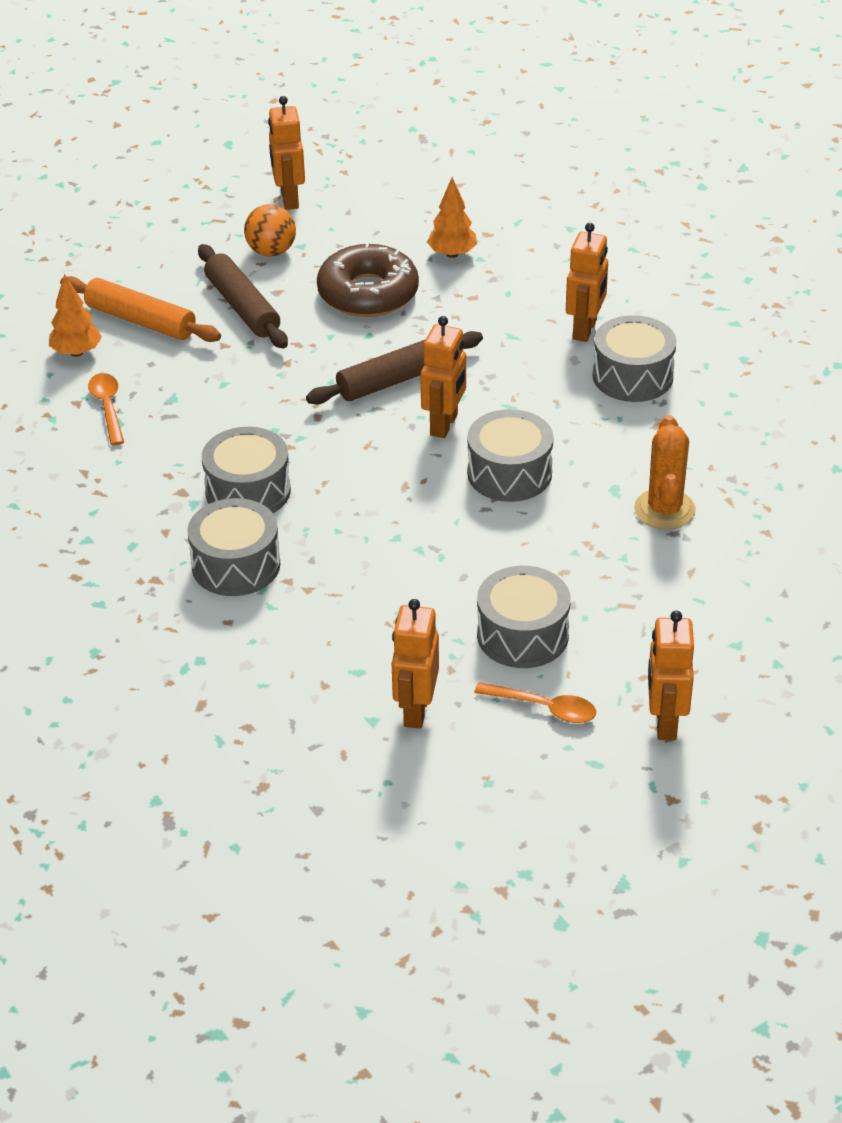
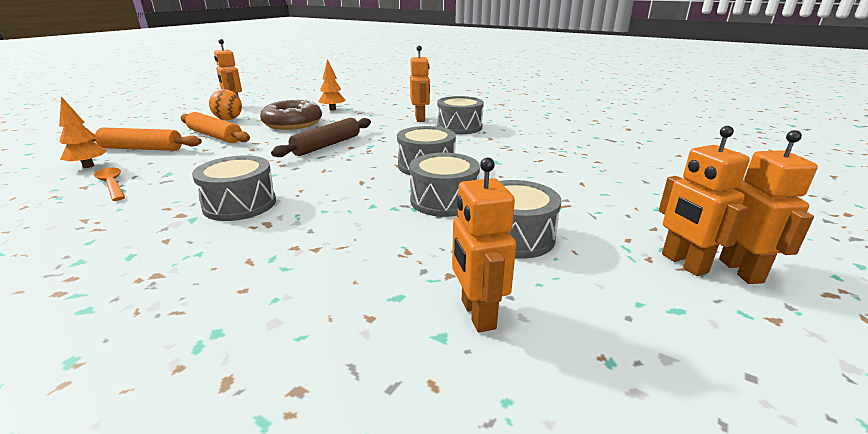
camera: 25 degrees left, 15 degrees down
grey drum [187,498,280,596] -> grey drum moved to [409,153,480,217]
brown rolling pin [198,244,288,348] -> orange rolling pin [181,112,250,143]
orange robot [420,316,466,438] -> orange robot moved to [719,130,818,284]
orange spoon [474,682,596,723] -> none
orange cactus [634,415,696,529] -> none

